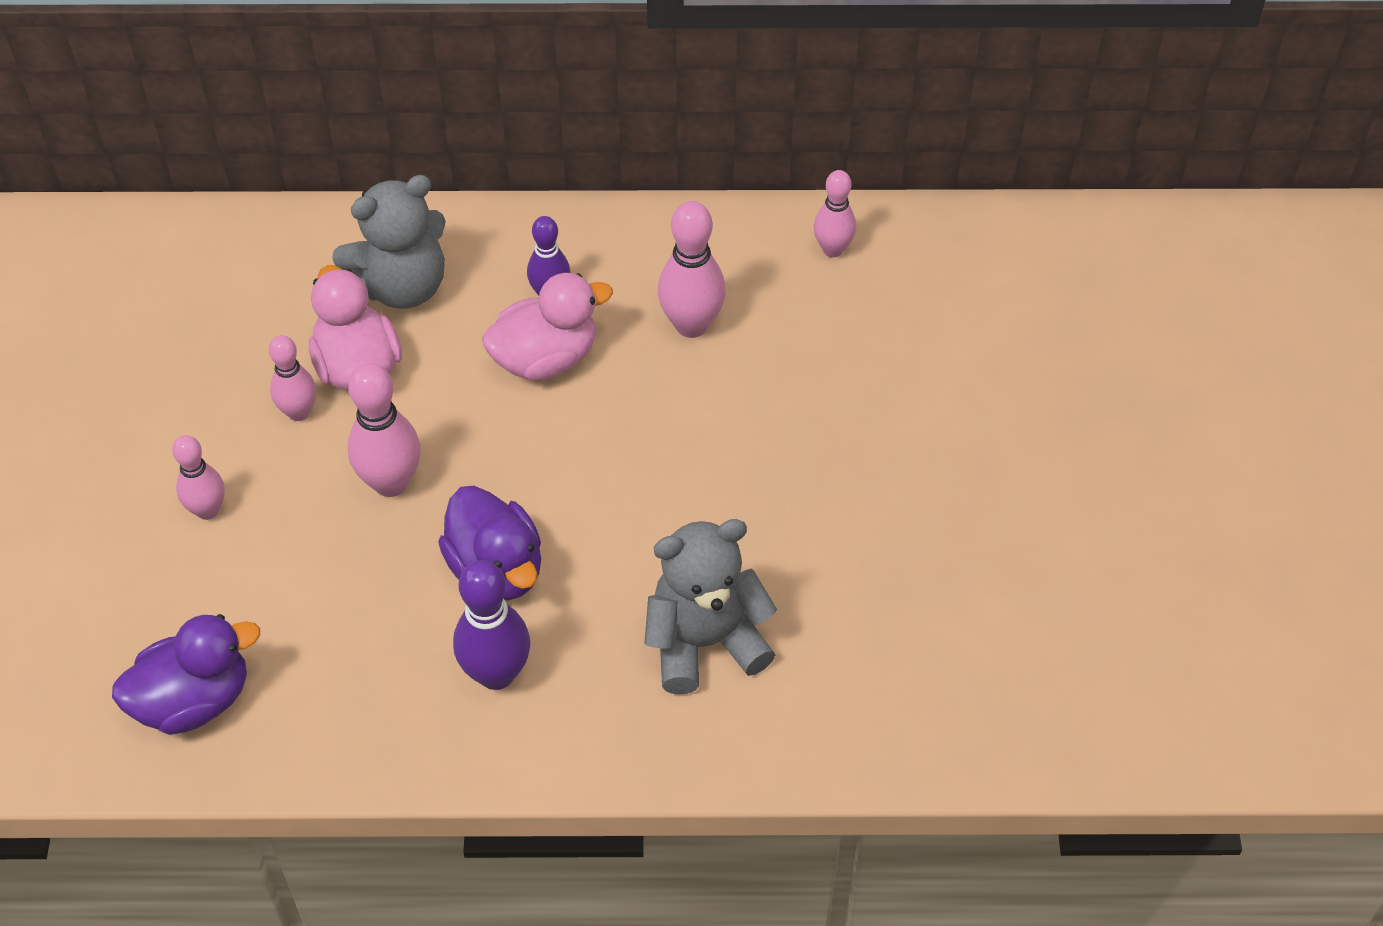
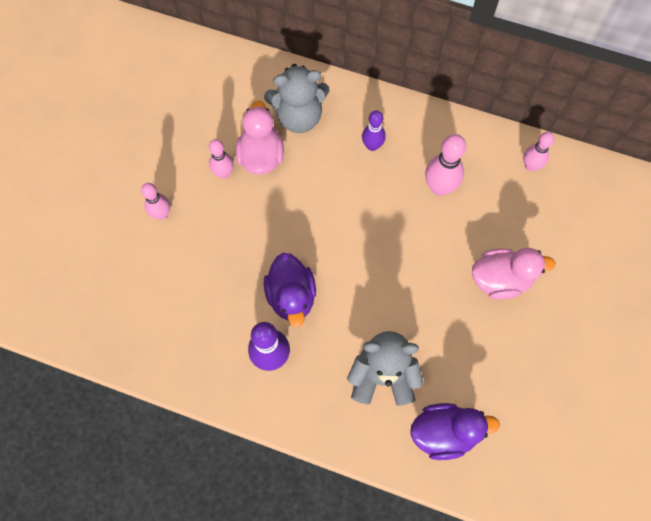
camera: 20 degrees right, 15 degrees up
purple duck [112,614,260,735] -> purple duck moved to [410,403,500,460]
pink bowling pin [348,363,421,497] -> none
pink duck [482,273,613,381] -> pink duck moved to [472,248,555,299]

